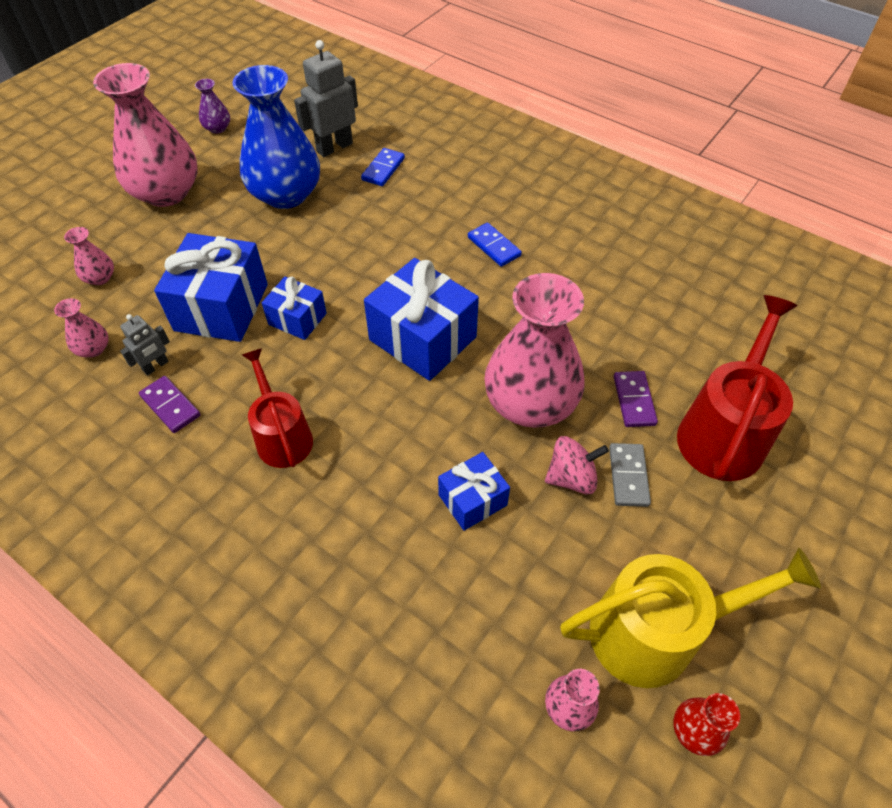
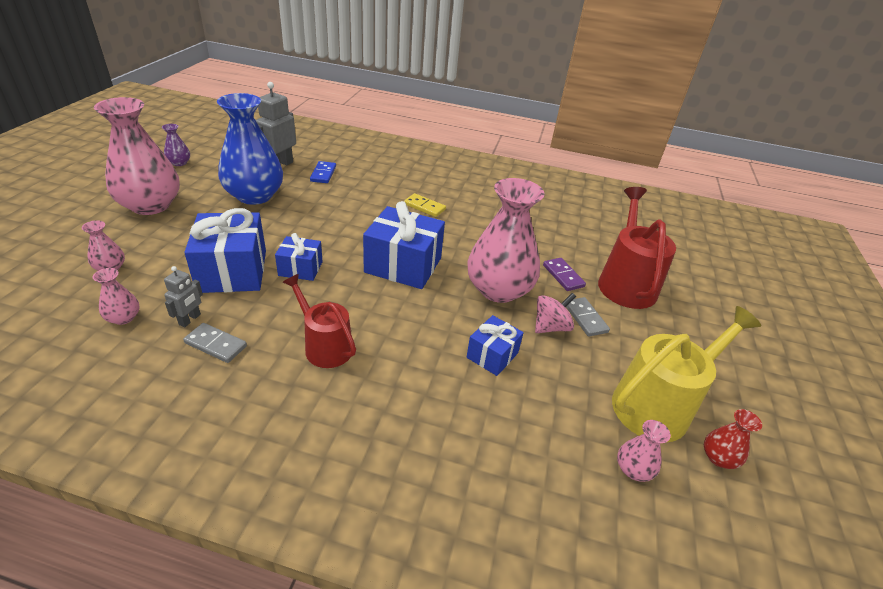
camera: 25 degrees left, 15 degrees down
purple domino [139,376,201,433] -> grey domino [183,323,247,363]
blue domino [468,222,522,267] -> yellow domino [404,193,446,217]

